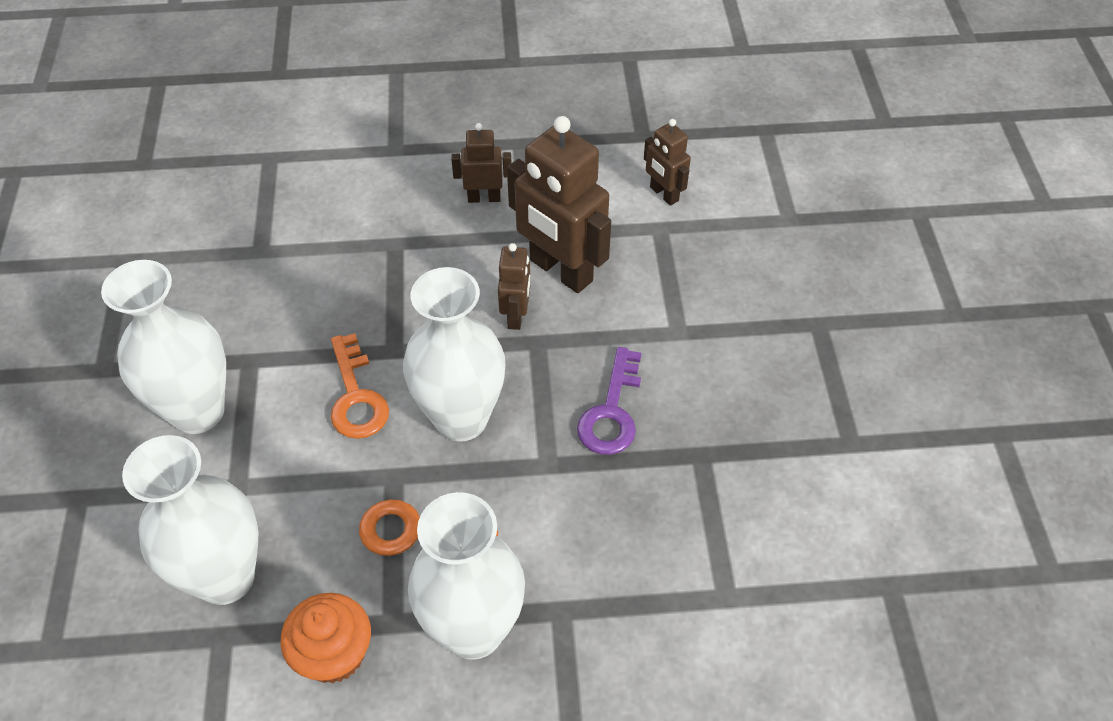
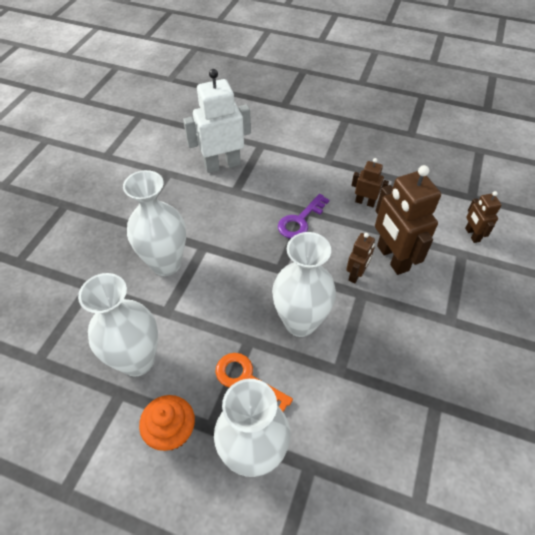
camera: 25 degrees right, 0 degrees up
orange key [331,333,389,439] -> none
purple key [577,347,642,455] -> purple key moved to [278,194,329,239]
none -> white robot [183,69,251,173]

